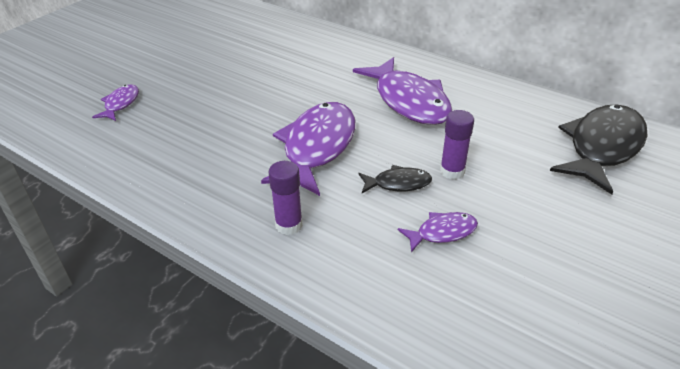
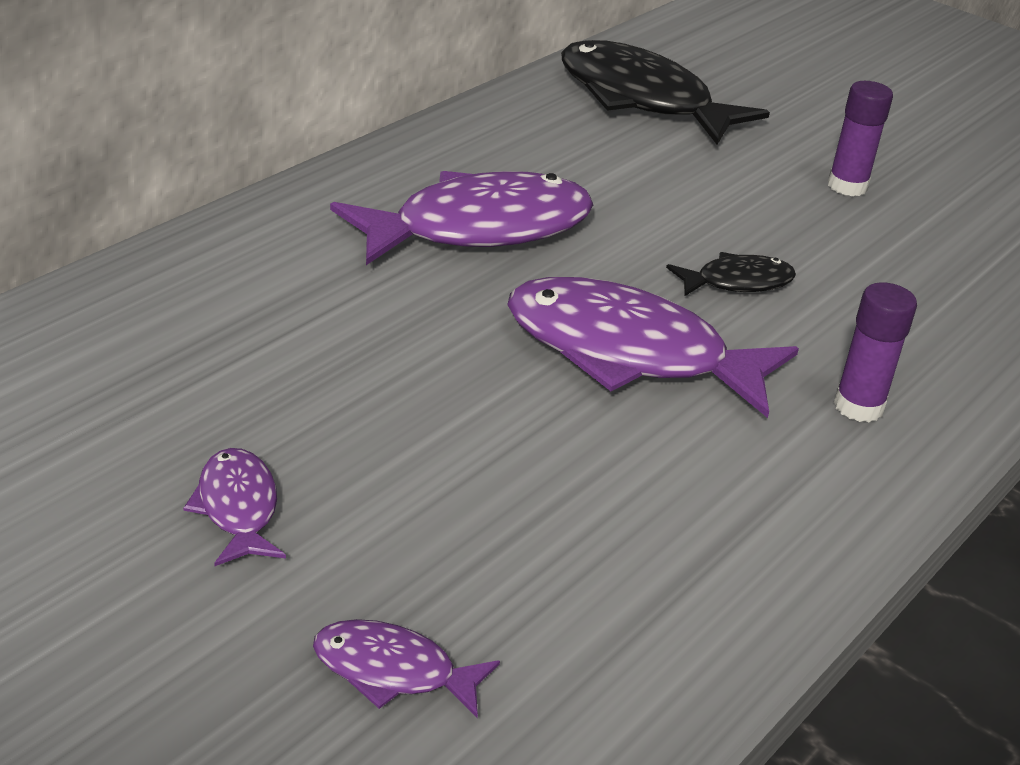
camera: 90 degrees left, 5 degrees down
black fish [358,165,432,193] -> black fish turned 75 degrees clockwise [666,252,796,296]
purple fish [398,212,478,253] -> purple fish moved to [183,448,286,566]
purple glue stick [440,110,474,179] -> purple glue stick moved to [828,81,893,196]

